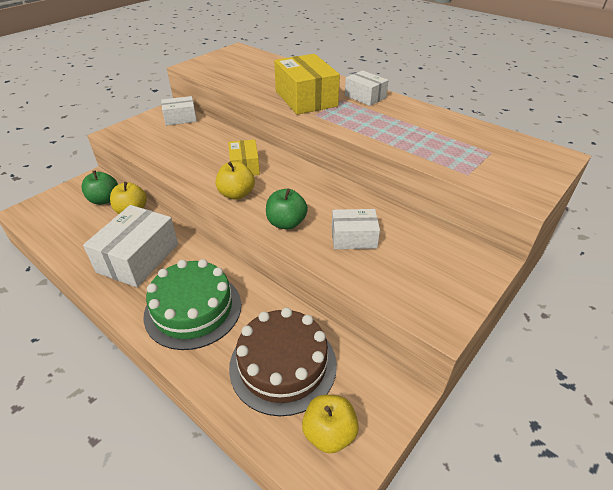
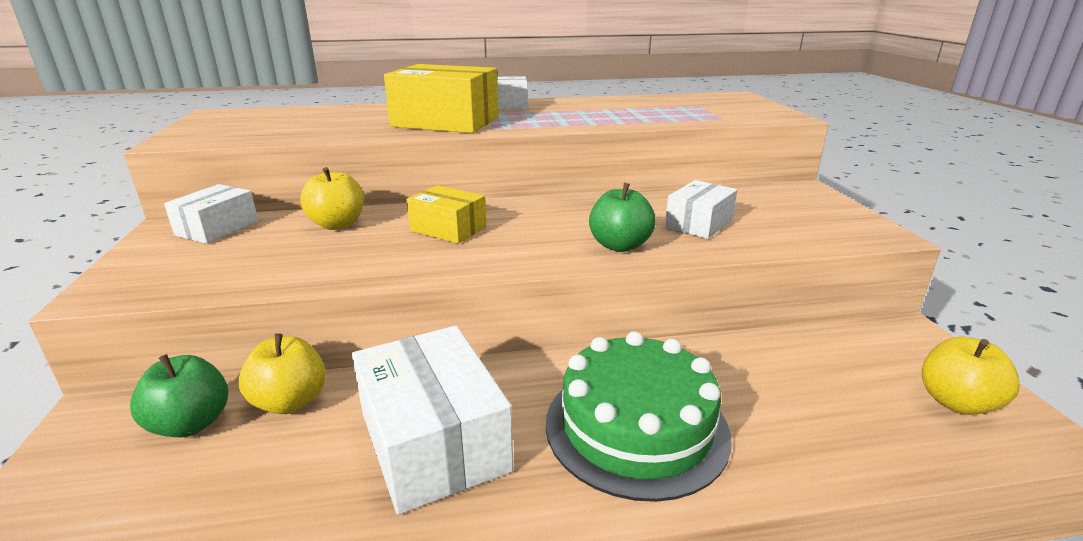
camera: 50 degrees left, 15 degrees down
yellow apple [215,161,255,200] -> yellow apple moved to [300,167,364,230]
brown cake [229,308,337,416] -> none

